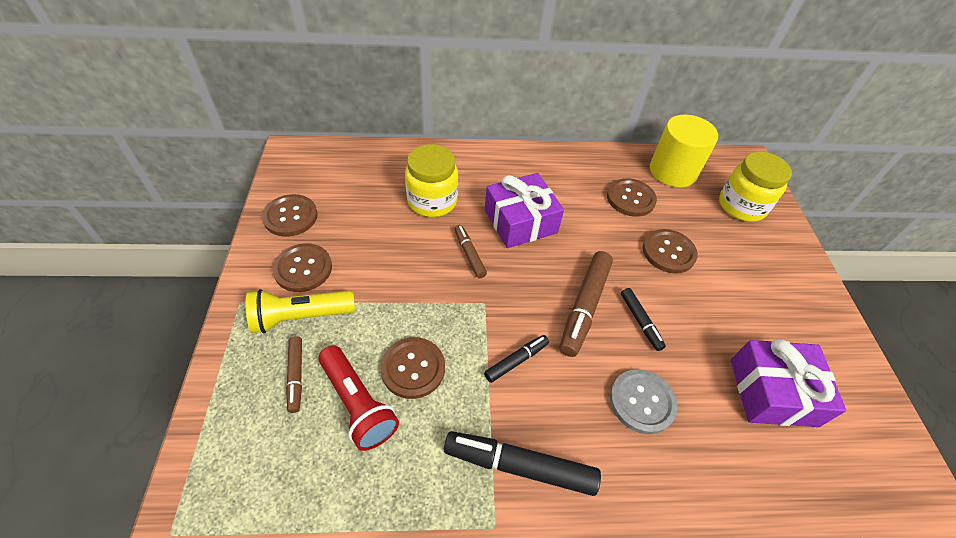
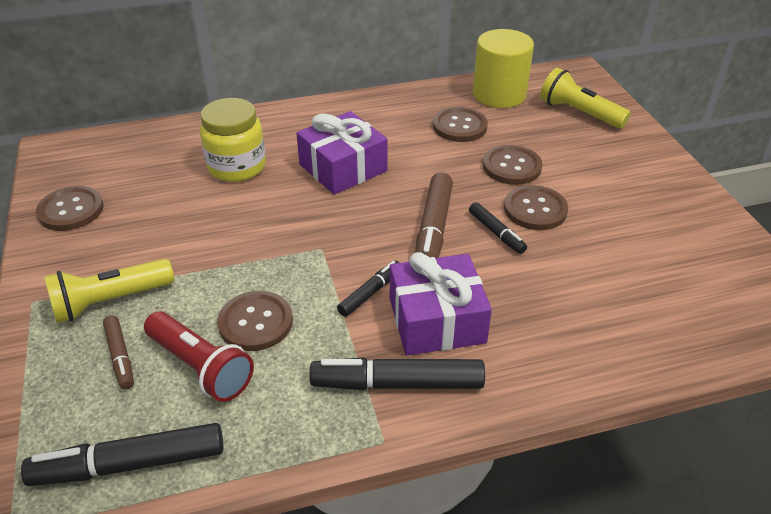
camera: 10 degrees left, 10 degrees down
brown button [272,243,332,292] -> brown button moved to [504,185,568,230]
brown marker [454,225,487,278] -> none
grey button [610,369,678,434] -> none
yellow jar [719,151,792,222] -> yellow flashlight [540,67,631,129]
purple gift [731,339,846,427] -> purple gift moved to [390,252,492,355]
none -> black marker [21,423,223,486]

